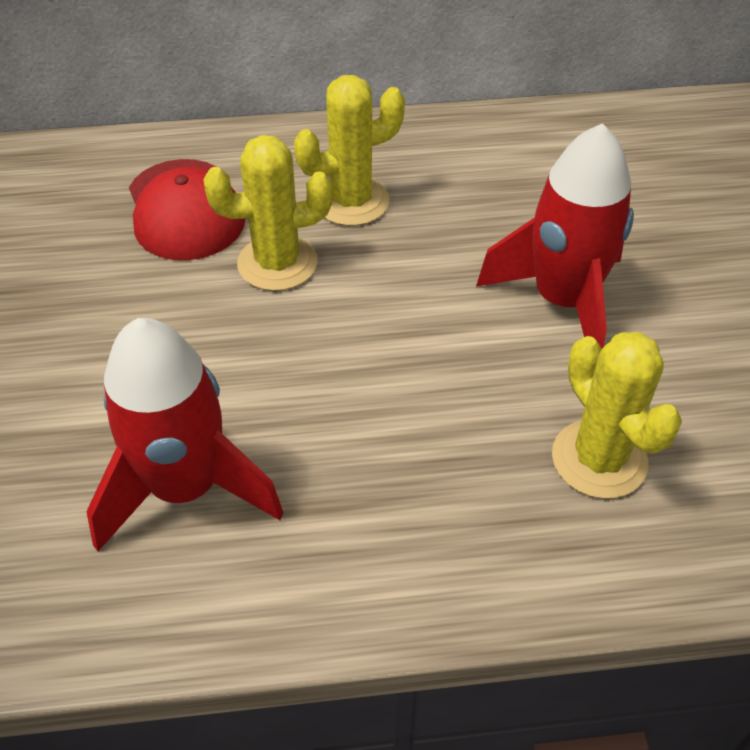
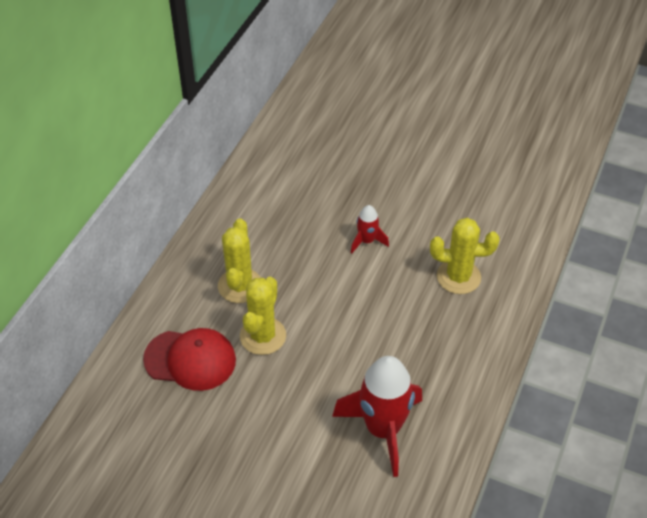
camera: 60 degrees left, 0 degrees up
red rocket [476,123,634,349] -> red rocket [351,205,389,253], size x0.49

